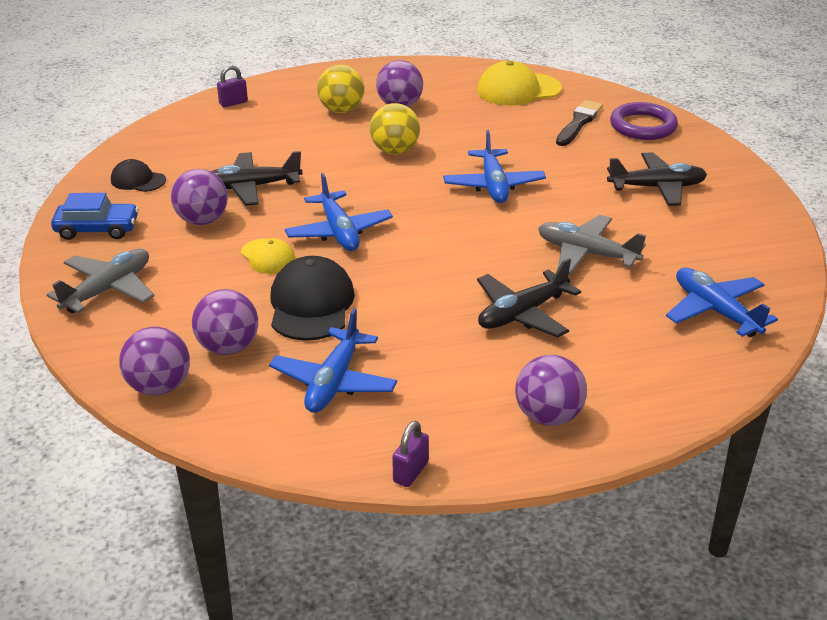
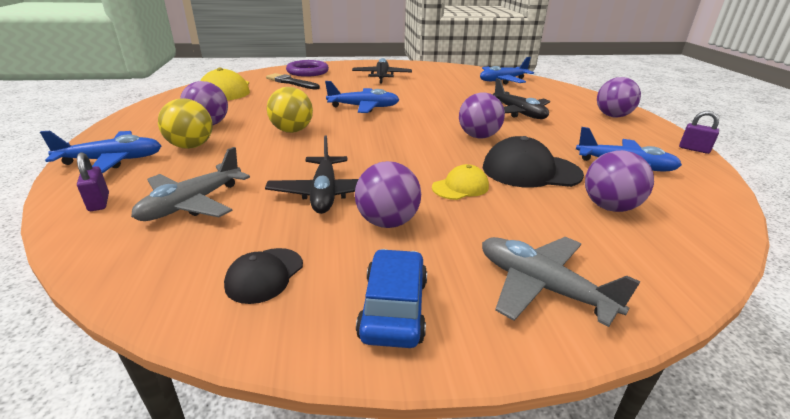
camera: 85 degrees left, 5 degrees down
purple ball [119,327,190,395] -> purple ball moved to [459,93,505,138]
blue plane [285,173,393,251] -> blue plane moved to [40,131,162,173]
grey plane [538,215,646,274] -> grey plane moved to [131,147,250,221]

